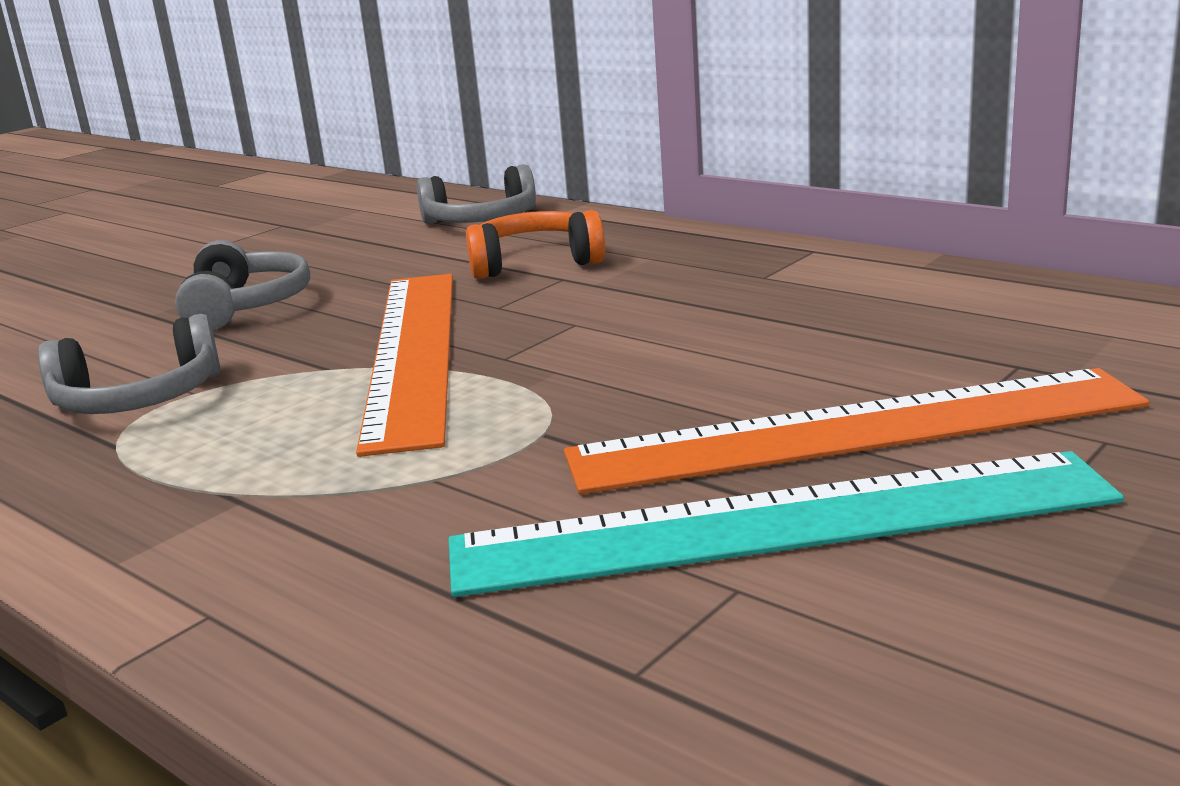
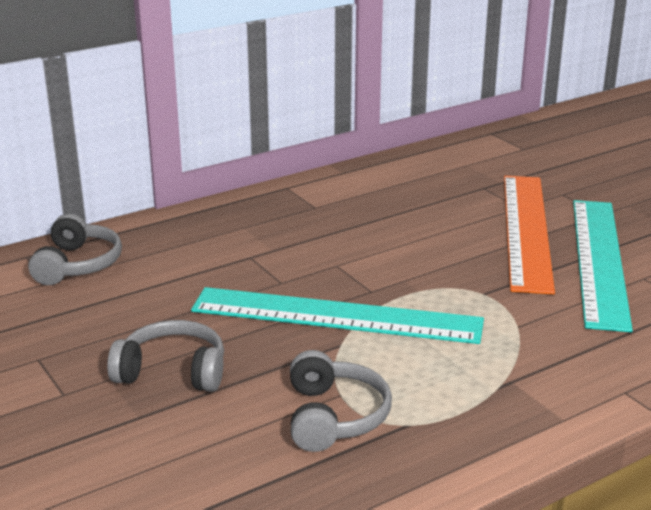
camera: 75 degrees left, 5 degrees up
orange ruler [356,274,453,457] -> turquoise ruler [191,287,484,344]
orange headphones [466,210,605,279] -> none

